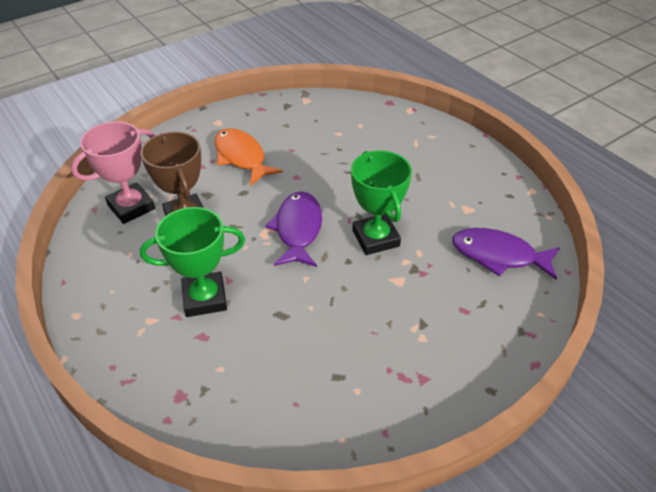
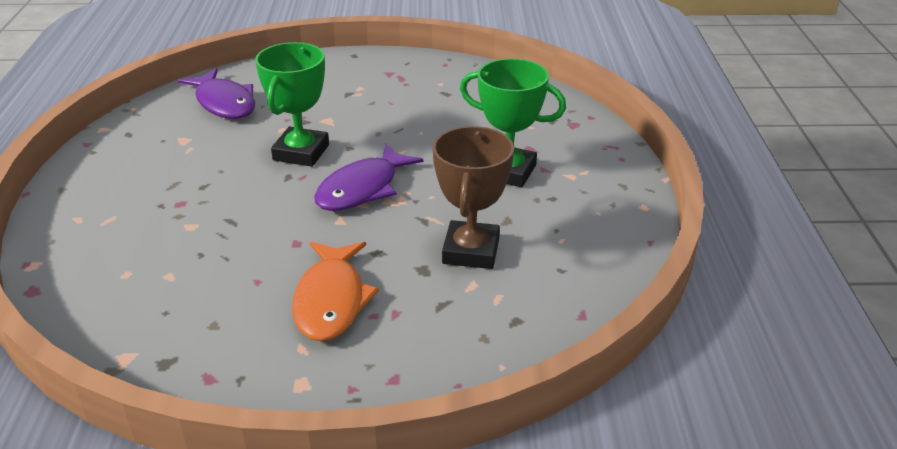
camera: 145 degrees left, 10 degrees down
pink trophy [71,121,155,224] -> none

